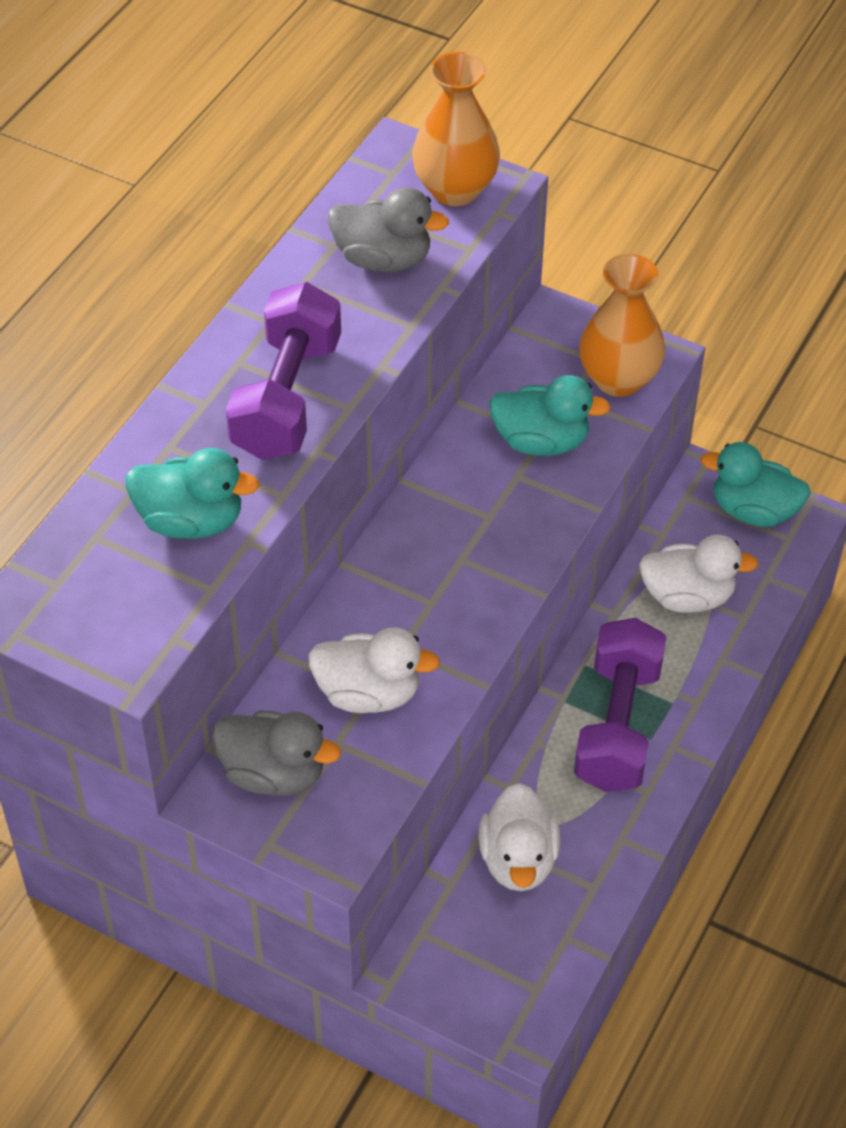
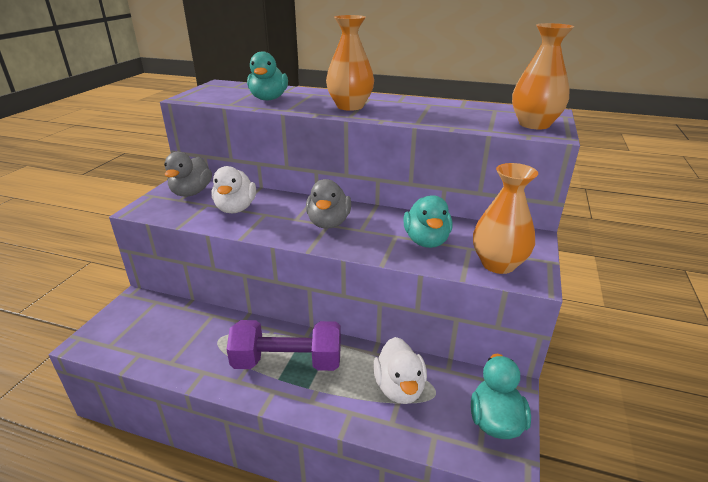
camera: 80 degrees right, 20 degrees down
purple dumbbell [226,282,341,460] -> orange vase [326,15,374,111]
grey duck [328,187,449,272] -> grey duck moved to [306,179,351,229]
white duck [479,783,560,891] -> none

